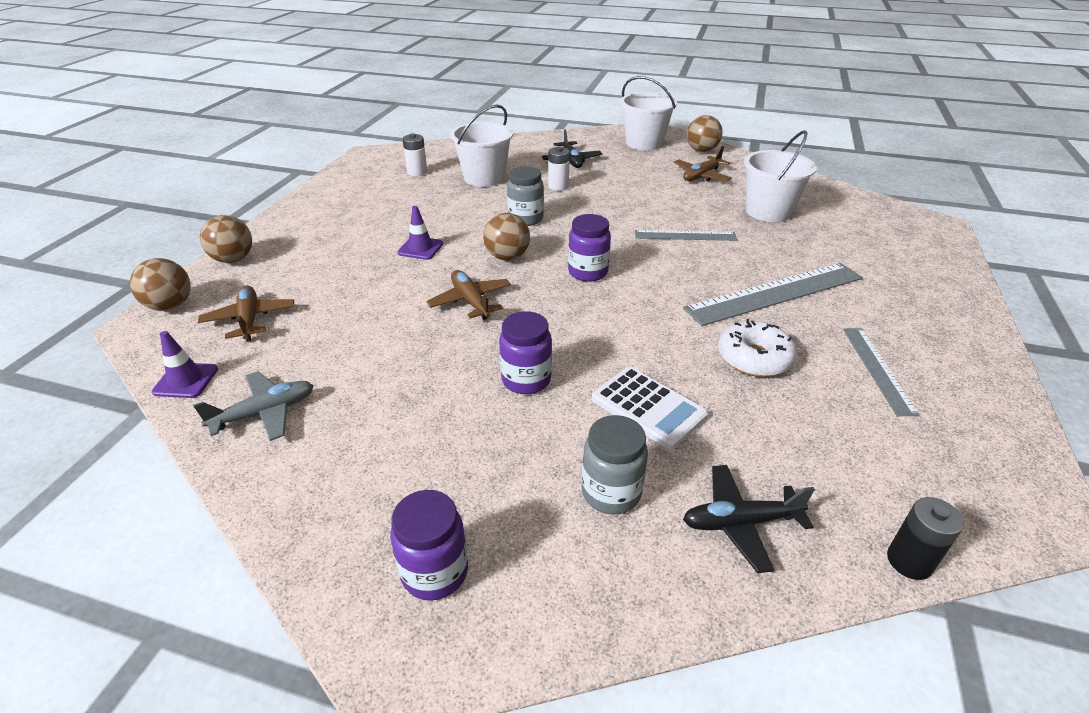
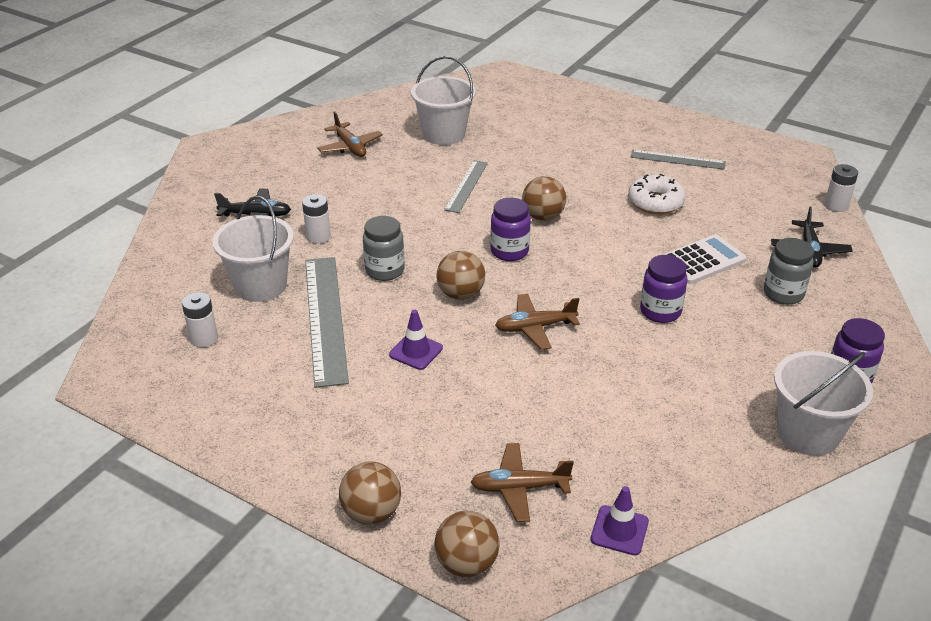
camera: 75 degrees left, 0 degrees up
grey plane [193,371,314,441] -> none
white bucket [620,76,677,150] -> white bucket moved to [774,351,873,456]
grey ruler [683,263,863,326] -> grey ruler moved to [305,257,349,388]
brown ball [687,115,723,152] -> brown ball moved to [522,176,566,221]
black battery [887,497,964,580] -> white battery [825,164,858,212]

